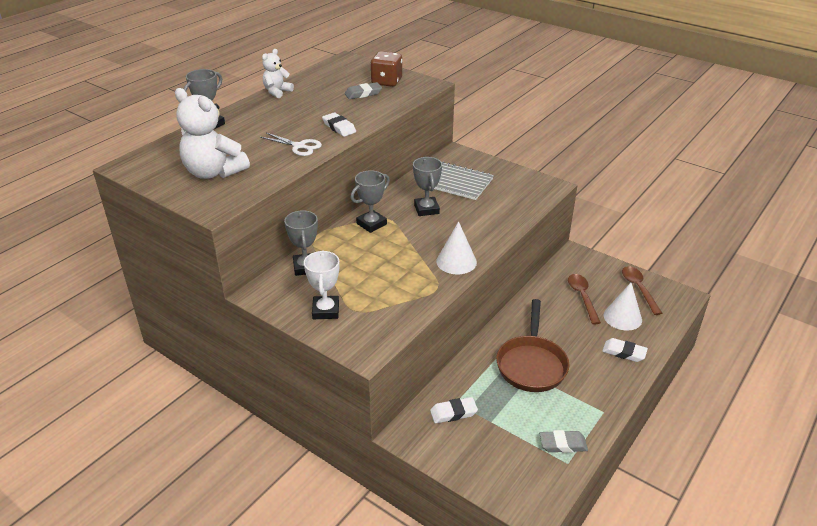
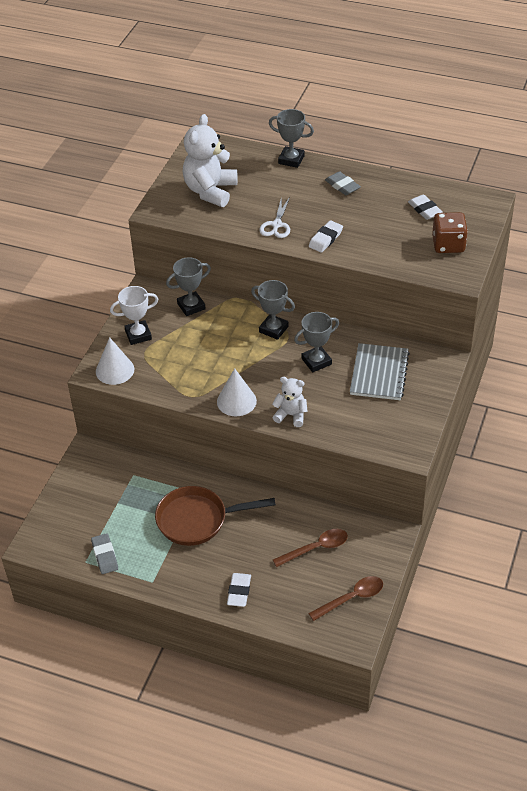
camera: 75 degrees right, 10 degrees up
white teddy bear [262,49,294,98] -> white teddy bear moved to [272,377,308,427]
grey eraser [345,82,382,99] -> grey eraser moved to [325,171,361,195]
white eraser [430,397,478,423] -> white eraser moved to [408,195,443,220]
white cone [603,283,642,331] -> white cone moved to [96,337,134,385]

